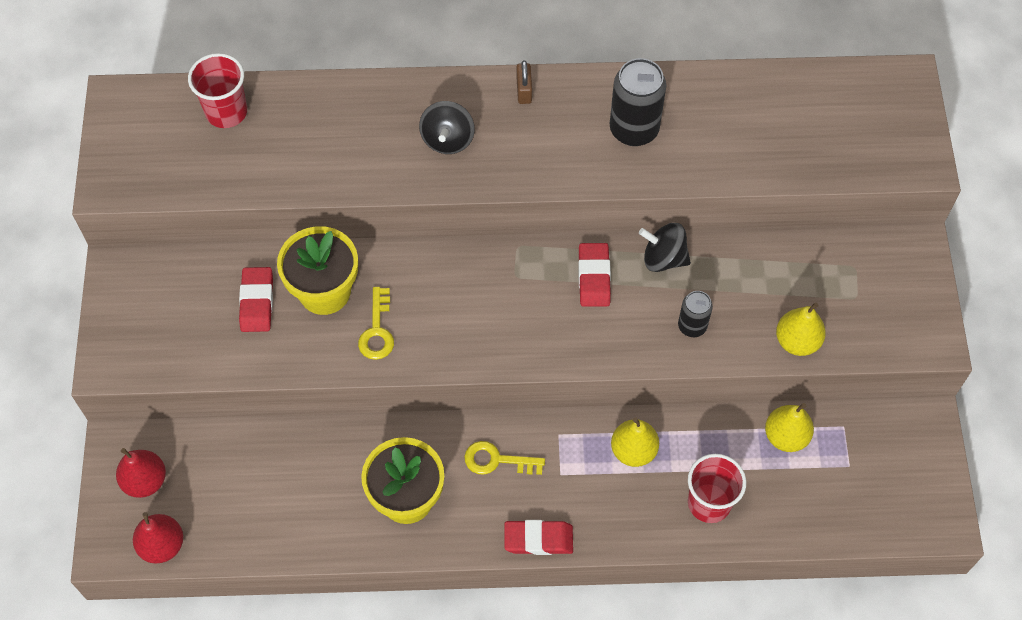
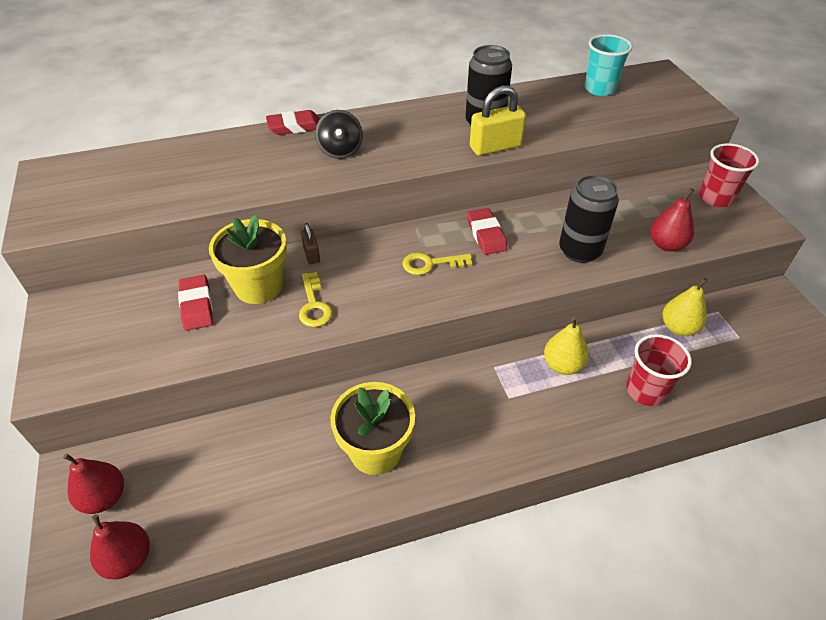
camera: 15 degrees left, 15 degrees down
red cup [188,53,247,128] -> red cup moved to [699,143,759,207]
yellow key [464,441,545,475] -> yellow key moved to [403,252,472,275]
red eraser [504,520,573,555] -> red eraser moved to [266,110,320,135]
brown padlock [517,60,532,104] -> brown padlock moved to [301,223,320,264]
black spinning top [639,223,691,272] -> none
black can [678,291,713,337] -> black can [559,175,619,263], size x1.73
yellow pear [776,302,826,356] -> red pear [650,188,694,251]
none -> yellow padlock [470,86,526,156]
none -> turquoise cup [584,34,633,96]

